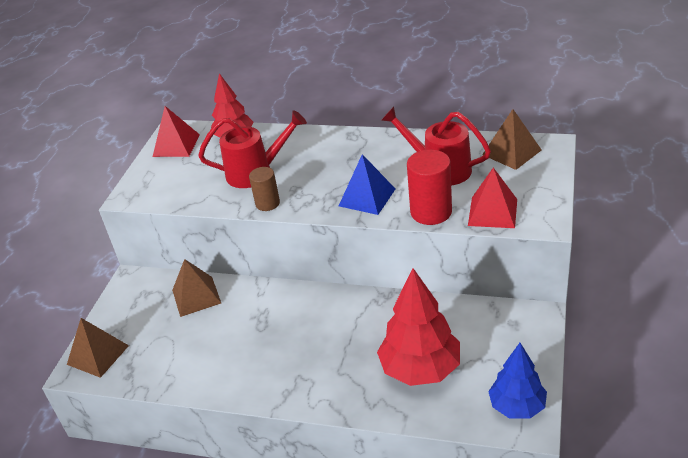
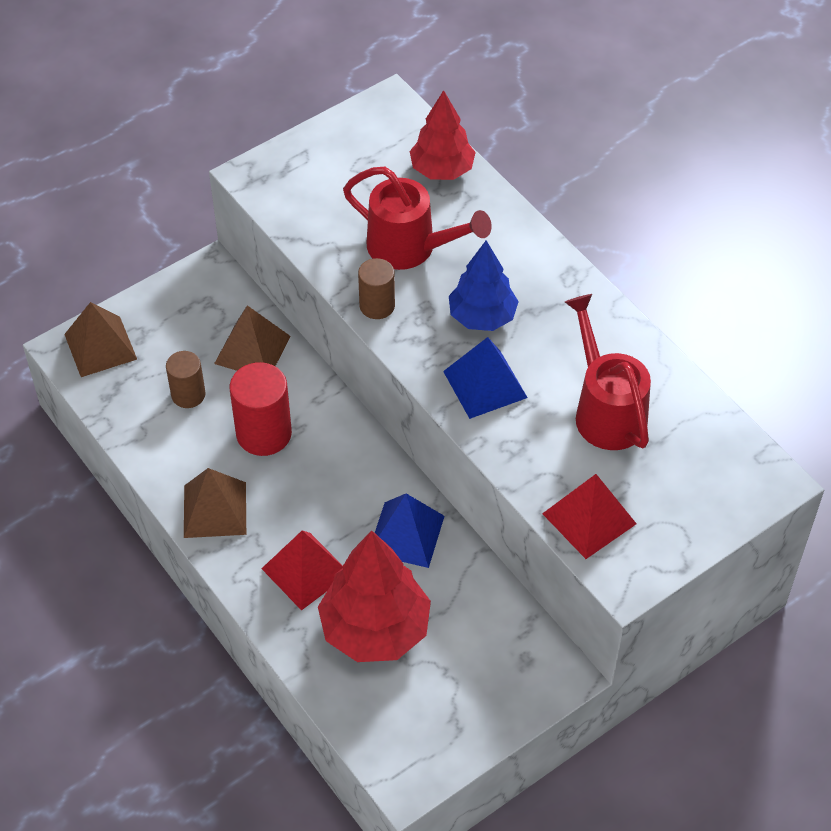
camera: 35 degrees right, 15 degrees up
red pyramid [153,106,200,157] -> red pyramid moved to [261,531,343,610]
red cylinder [407,150,452,225] -> red cylinder moved to [230,362,292,456]
brown pyramid [482,109,541,170] -> brown pyramid moved to [184,468,246,538]
blue tree [488,343,547,419] -> blue tree moved to [449,240,519,331]
none -> brown cylinder [166,351,205,408]
none -> blue pyramid [375,493,444,568]

